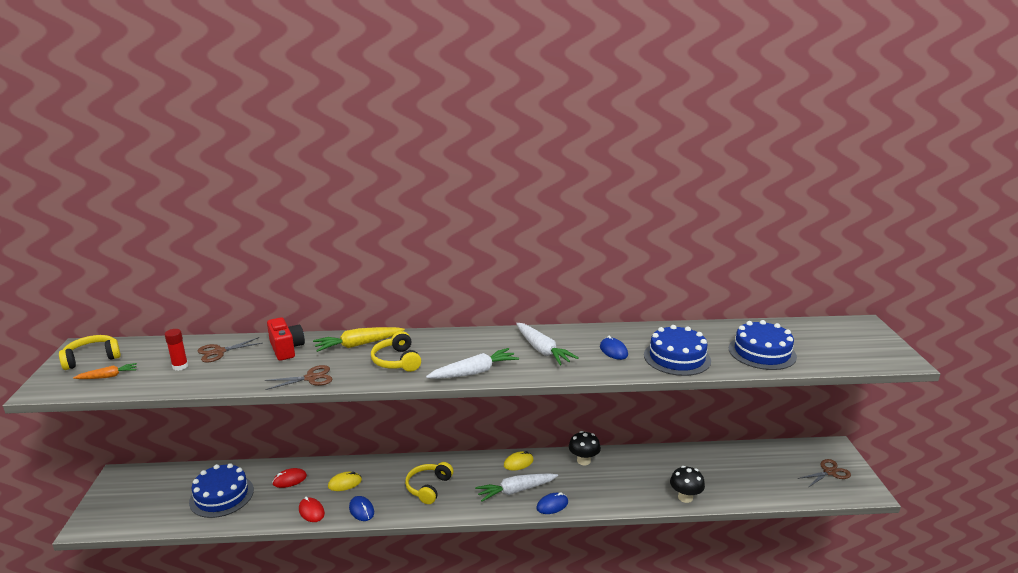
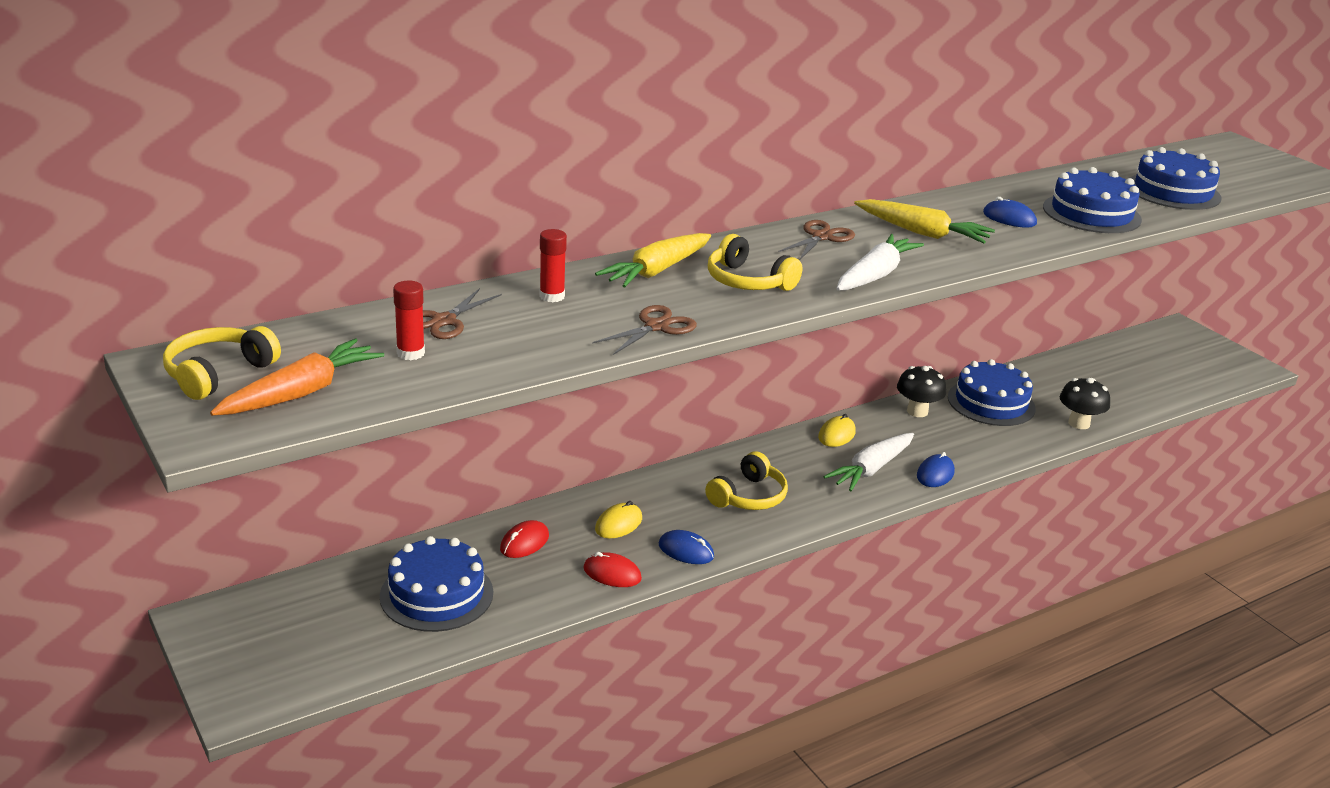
camera: 30 degrees left, 5 degrees up
orange carrot [73,363,137,379] -> orange carrot [210,338,384,416], size x1.70
red camera [267,317,305,361] -> red glue stick [539,229,567,302]
yellow headphones [405,462,453,504] -> yellow headphones turned 135 degrees counterclockwise [705,451,788,510]
white carrot [516,323,579,365] -> yellow carrot [854,199,995,244]
brown scissors [798,459,851,487] -> brown scissors moved to [778,220,855,259]
none -> blue cake [948,359,1036,426]

